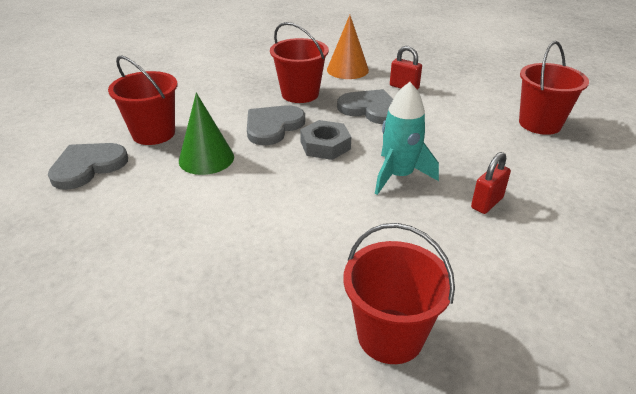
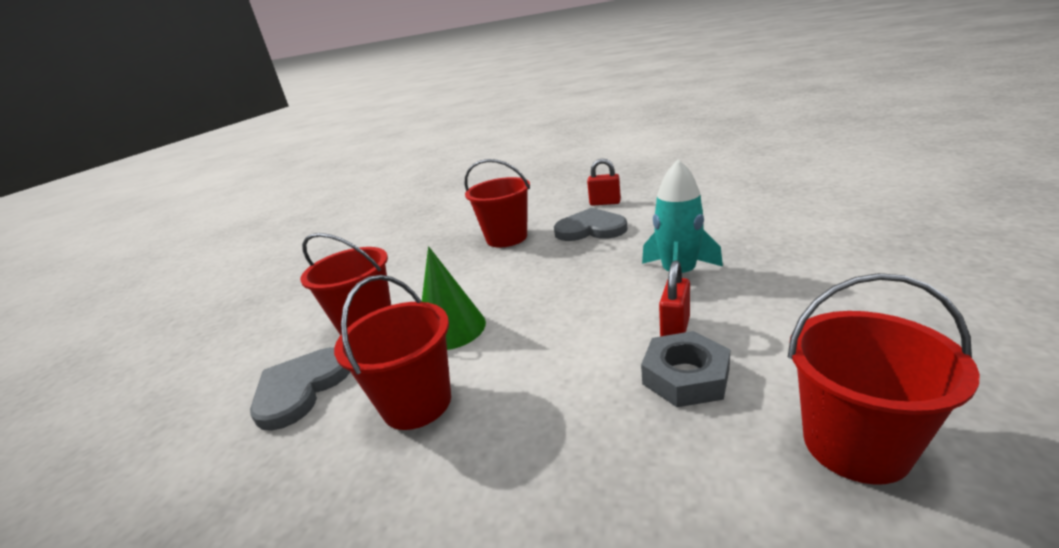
camera: 15 degrees left, 10 degrees down
grey heart [247,105,305,145] -> none
grey nut [300,120,351,160] -> grey nut moved to [641,331,730,407]
orange cone [327,15,369,79] -> none
red padlock [471,152,511,214] -> red padlock moved to [659,260,690,337]
red bucket [519,41,589,135] -> red bucket moved to [334,275,451,430]

